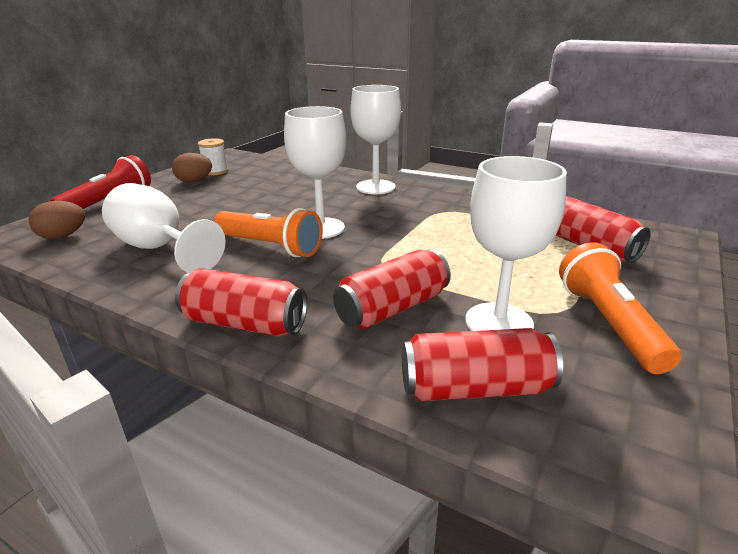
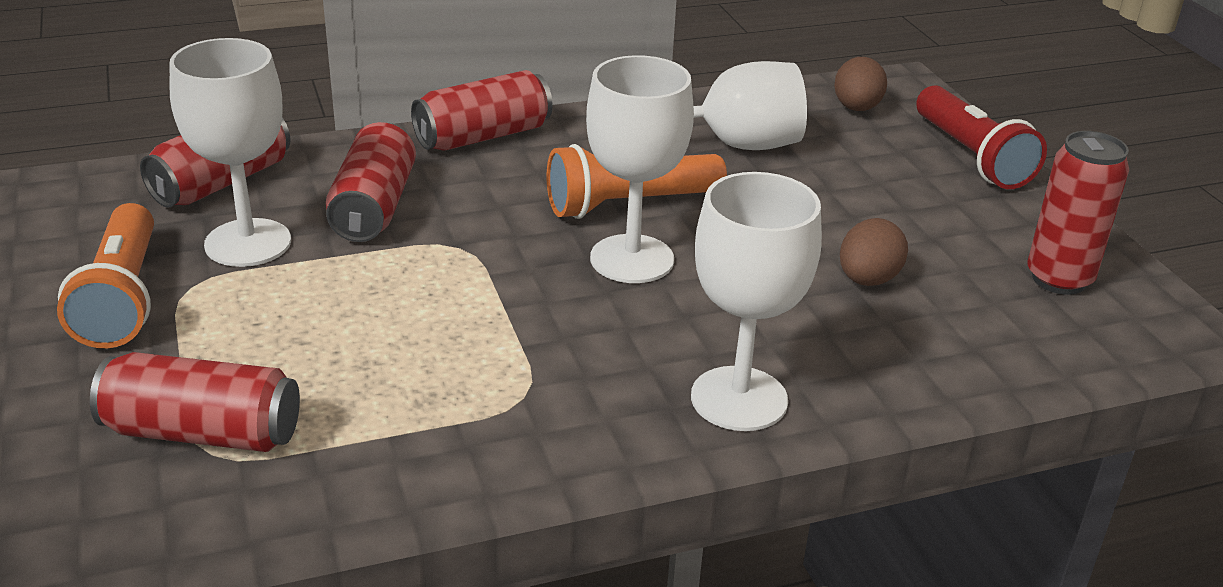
camera: 130 degrees right, 5 degrees up
brown egg [172,153,212,183] -> brown egg moved to [840,218,908,286]
white spool [198,138,228,175] -> red can [1027,131,1129,295]
orange flashlight [559,242,681,374] -> orange flashlight turned 45 degrees clockwise [57,203,154,348]

